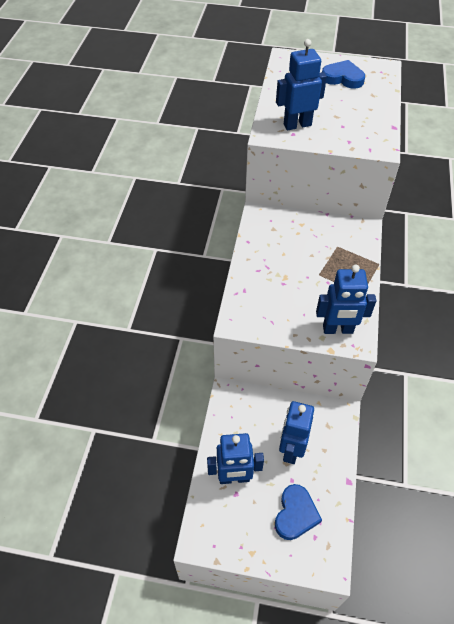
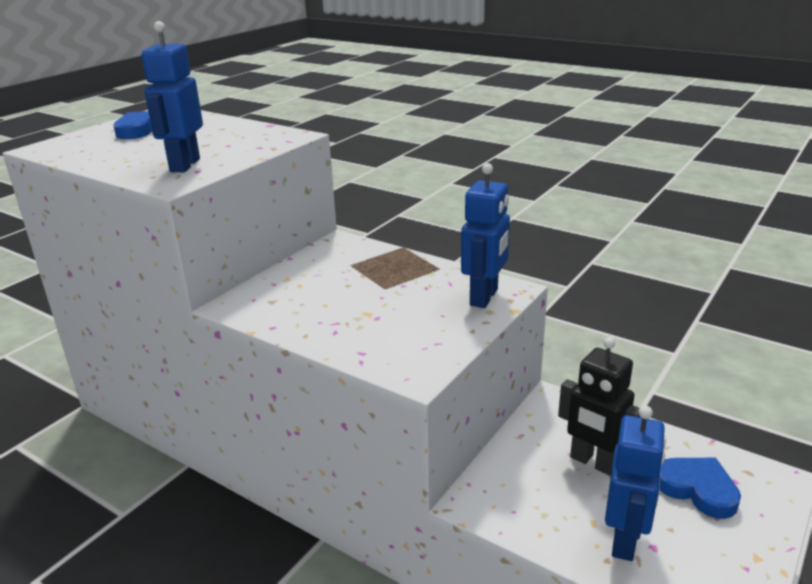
camera: 65 degrees left, 25 degrees down
blue robot [279,401,314,464] -> black robot [558,337,641,476]

